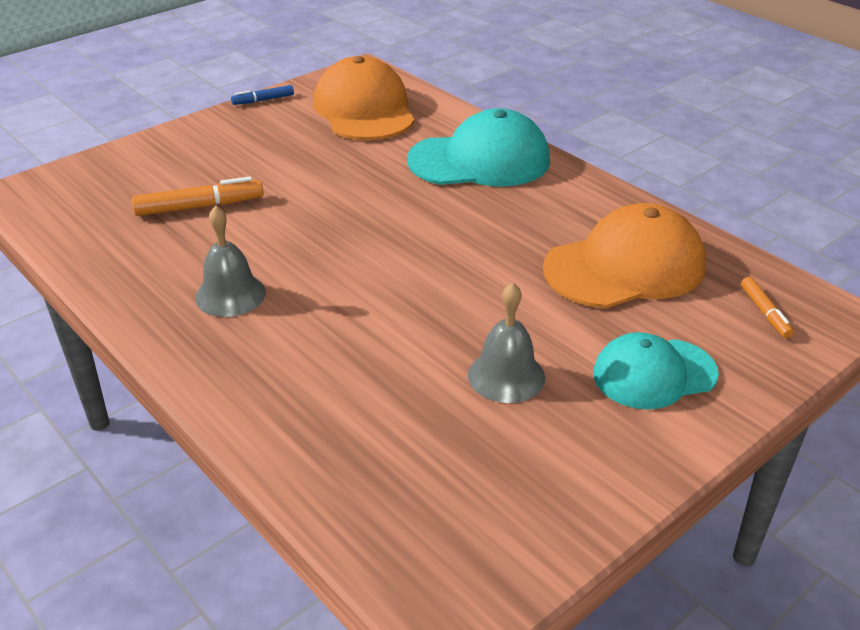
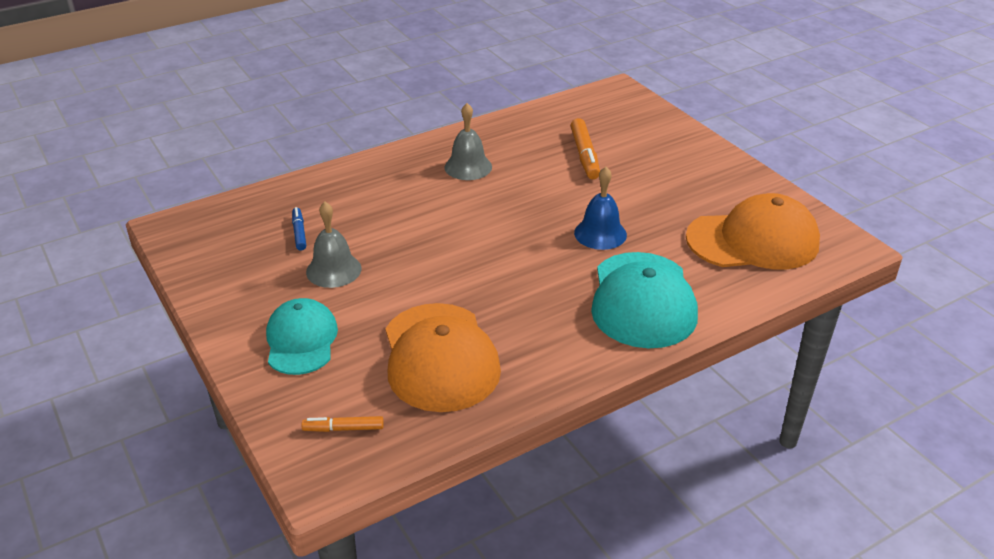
camera: 100 degrees right, 0 degrees up
blue marker [231,85,294,105] -> blue marker moved to [292,207,306,250]
none -> blue bell [574,167,627,250]

